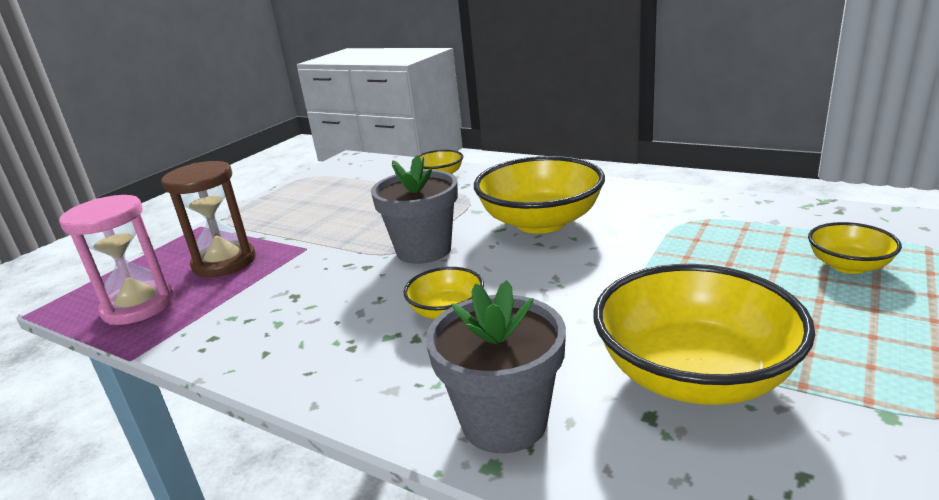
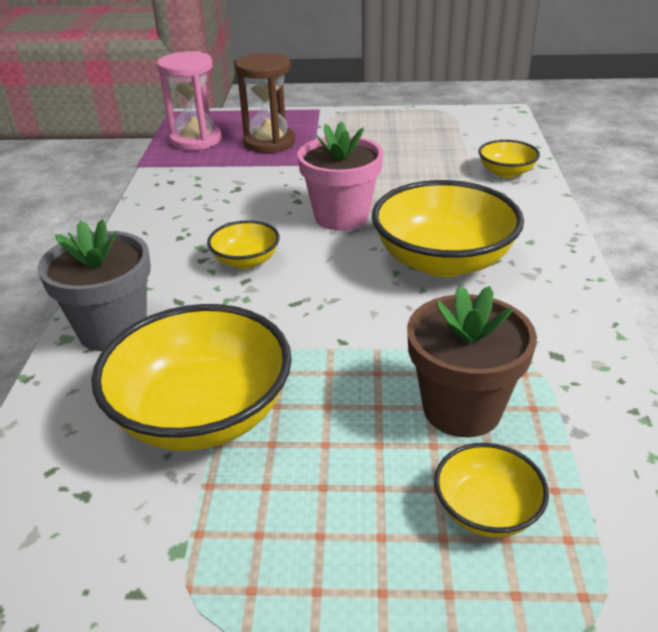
camera: 60 degrees right, 10 degrees up
grey flower pot [371,156,458,264] -> pink flower pot [298,121,383,231]
none -> brown flower pot [407,285,537,437]

